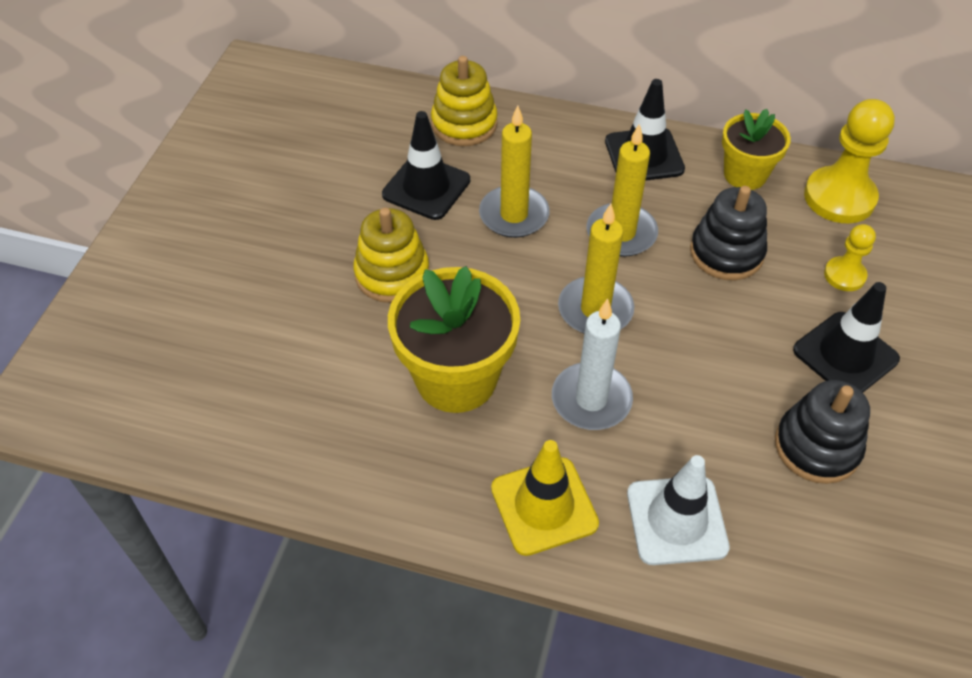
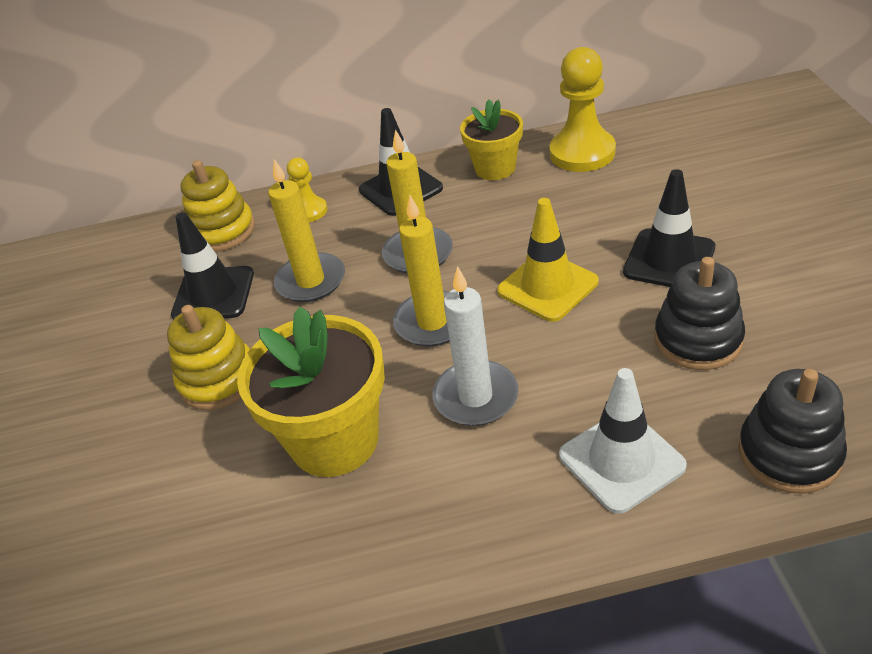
camera: 20 degrees left, 10 degrees down
yellow traffic cone [491,440,599,556] -> yellow traffic cone moved to [497,198,599,322]
black stacking toy [690,186,767,280] -> black stacking toy moved to [738,369,847,494]
yellow pawn [824,224,876,291] -> yellow pawn moved to [287,157,328,222]

